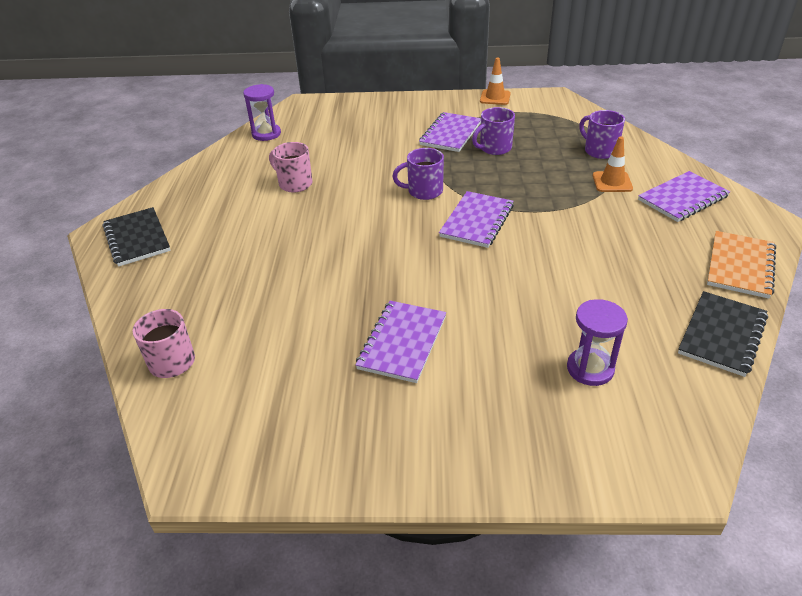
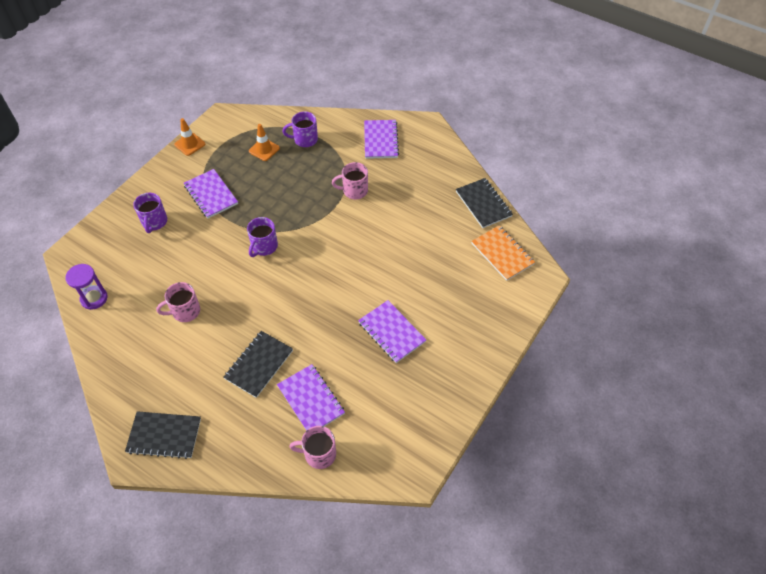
camera: 60 degrees left, 15 degrees up
purple notebook [439,191,514,248] -> purple notebook moved to [277,364,345,431]
purple mug [472,107,515,155] -> purple mug moved to [133,193,167,233]
purple hourglass [567,299,628,386] -> none
orange traffic cone [593,136,633,192] -> orange traffic cone moved to [249,124,280,161]
orange notebook [707,231,776,299] -> orange notebook moved to [471,225,535,281]
none -> black notebook [223,331,293,398]
none -> pink mug [332,162,368,199]

